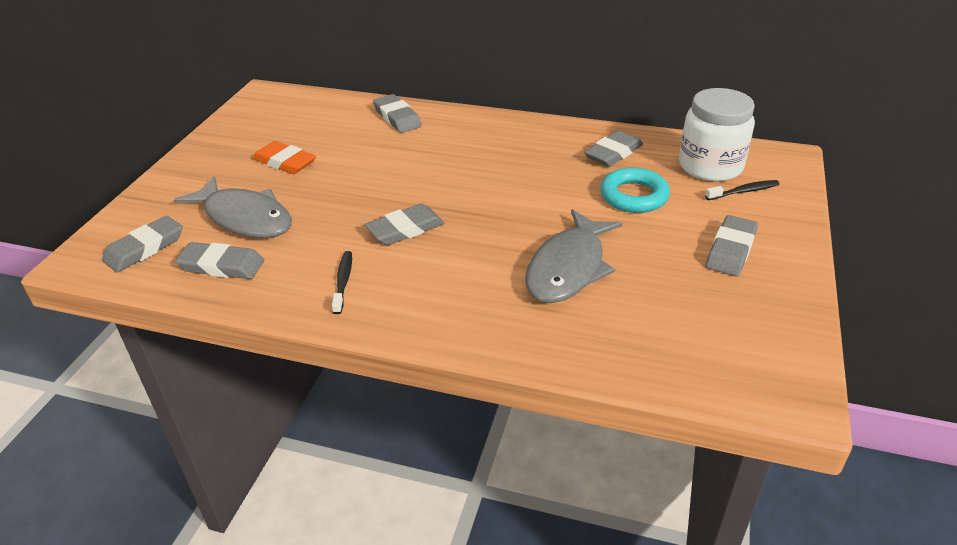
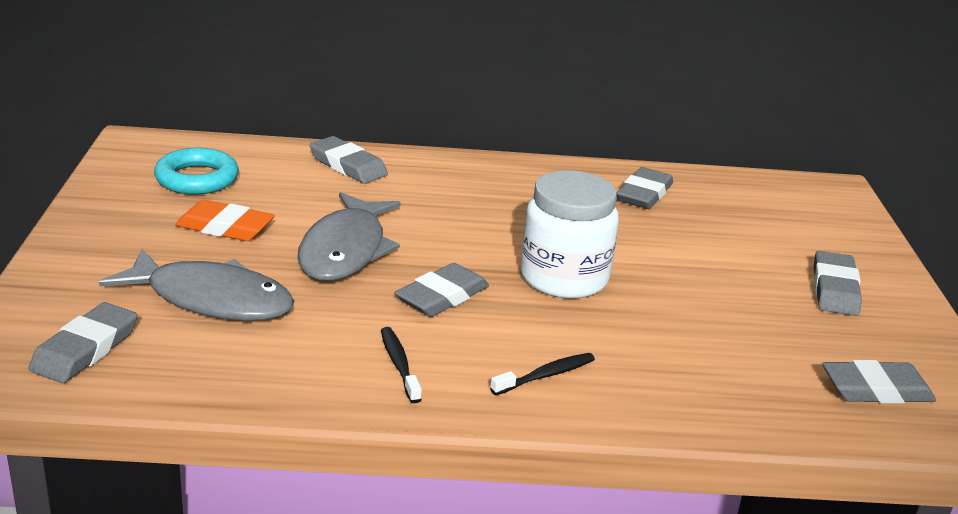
camera: 20 degrees left, 10 degrees down
grey eraser [176,242,264,279] -> grey eraser moved to [822,360,936,404]
grey fish [525,209,623,303] -> grey fish moved to [298,192,401,281]
turquoise ring [600,167,670,213] -> turquoise ring moved to [154,148,239,195]
white jar [679,88,755,181] -> white jar moved to [521,171,619,298]
black toothbrush [705,180,779,200] -> black toothbrush moved to [490,353,595,395]

